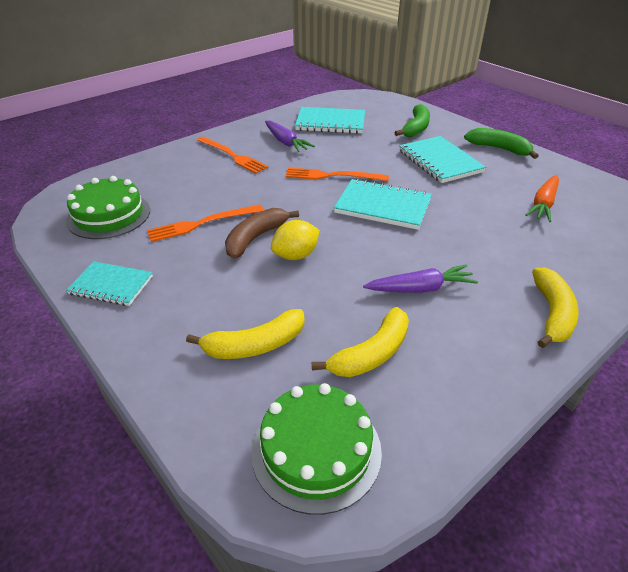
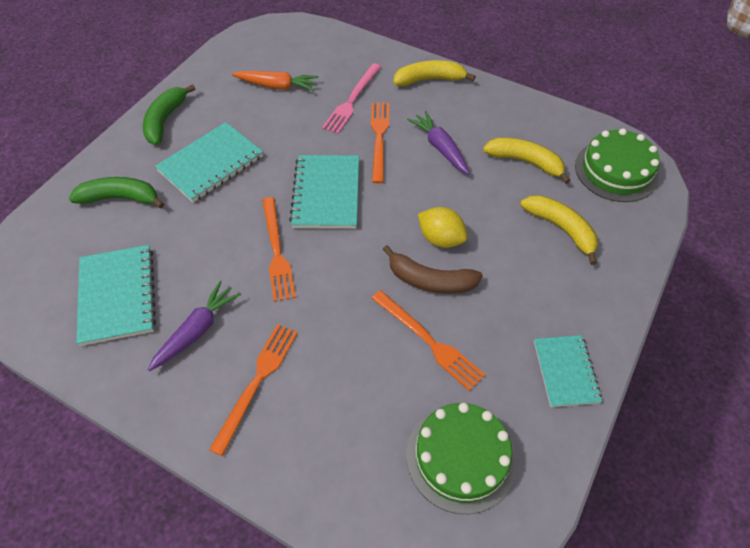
camera: 110 degrees left, 15 degrees up
none -> pink fork [322,63,381,134]
none -> orange fork [371,102,390,183]

